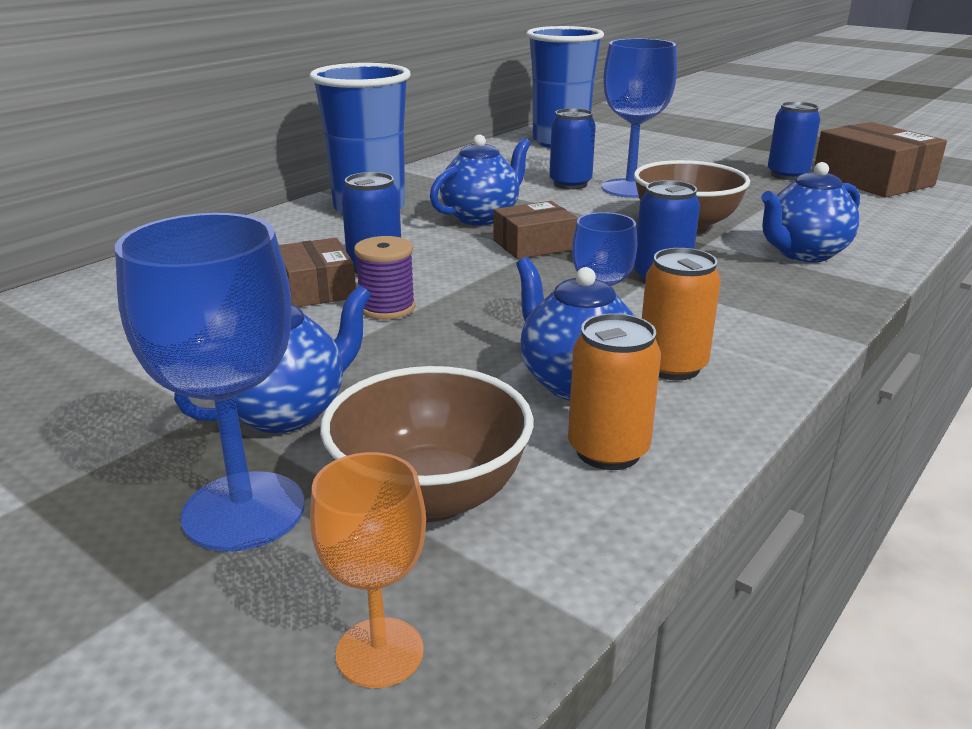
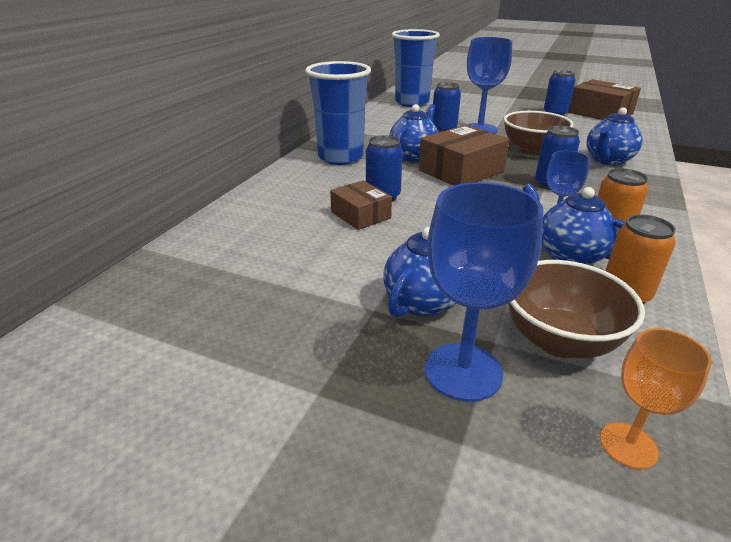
camera: 15 degrees left, 5 degrees up
purple spool [354,236,415,320] -> none
brown box [493,201,578,259] -> brown box [419,125,510,186], size x1.65

